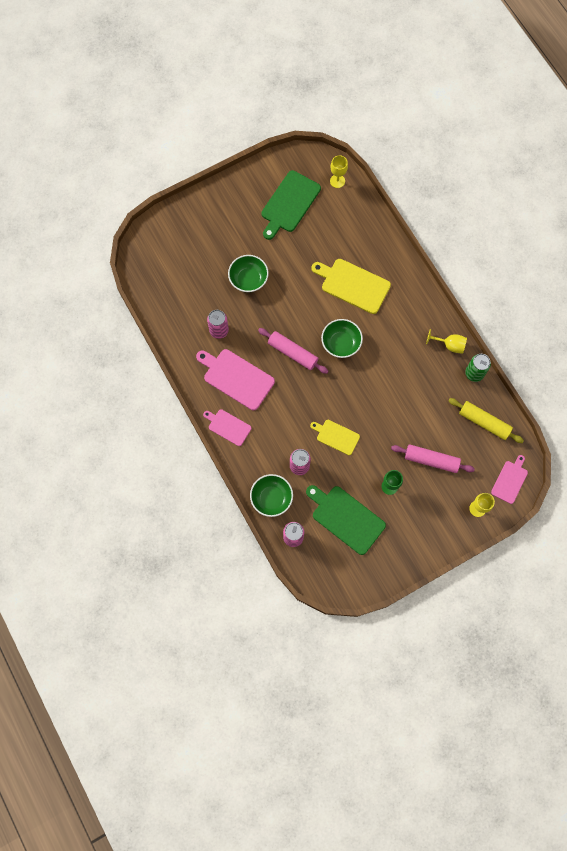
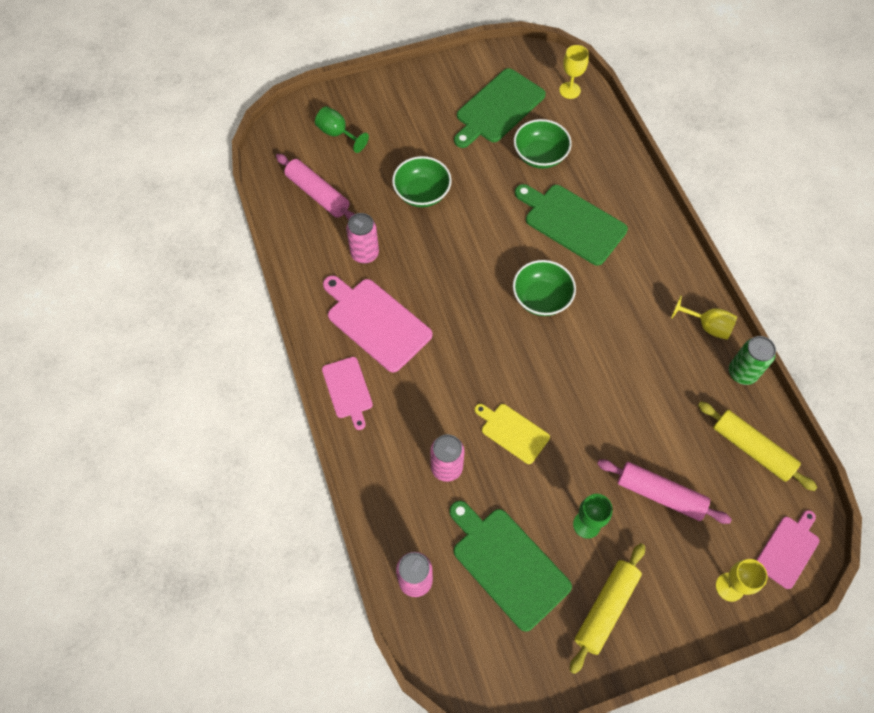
camera: 10 degrees right, 10 degrees down
pink cutting board [203,409,252,446] -> pink cutting board turned 150 degrees counterclockwise [322,357,373,430]
green bowl [250,474,293,517] -> green bowl moved to [514,119,572,169]
pink rolling pin [258,328,328,374] -> pink rolling pin moved to [276,154,355,220]
yellow cutting board [311,259,391,314] -> green cutting board [515,184,628,266]
none -> green goblet [315,106,369,153]
none -> yellow rolling pin [570,543,645,674]

